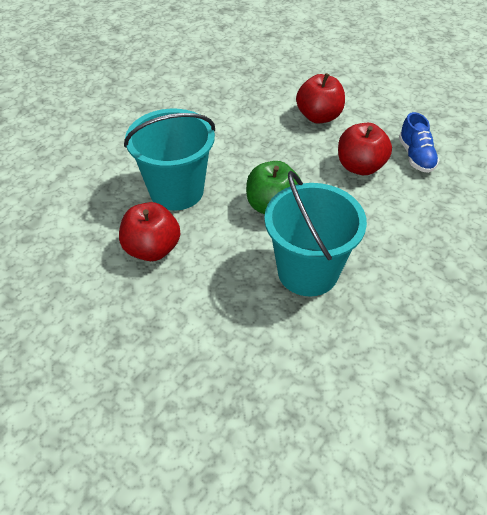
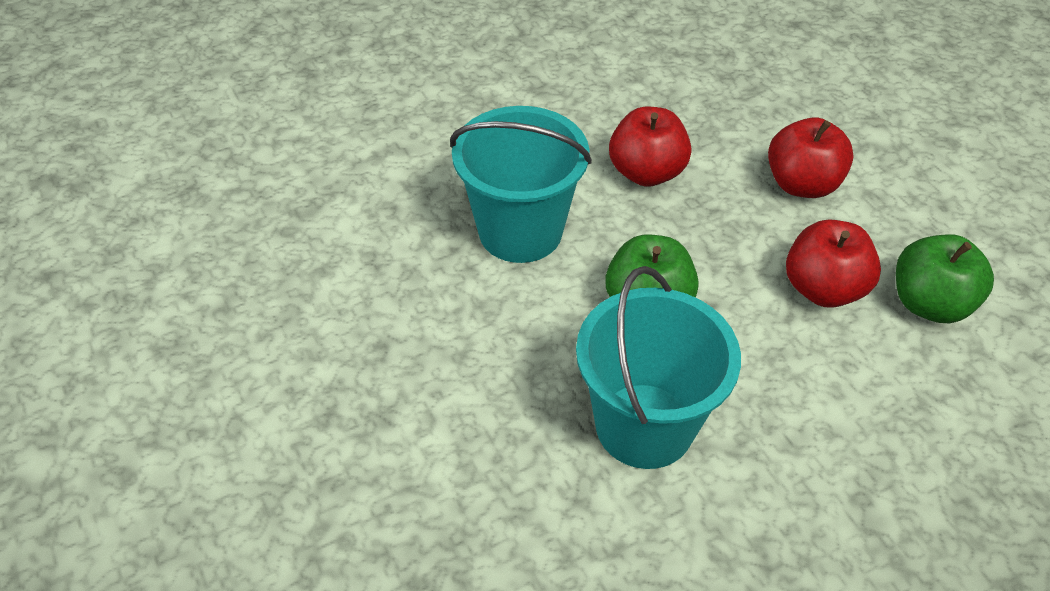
camera: 25 degrees right, 0 degrees up
red apple [119,202,180,261] -> red apple moved to [609,107,691,187]
blue shoe [399,112,439,173] -> green apple [896,234,994,323]

